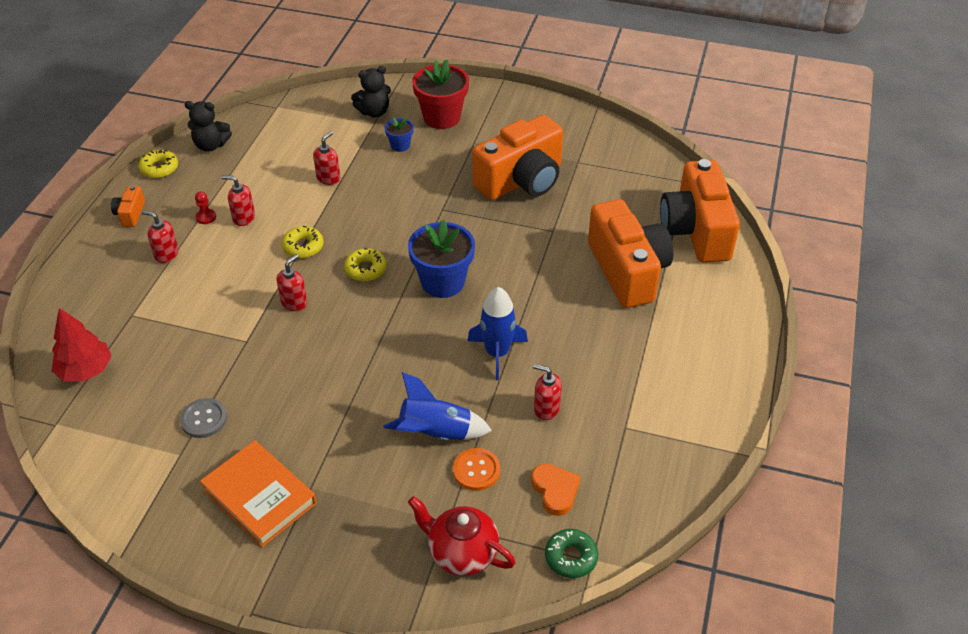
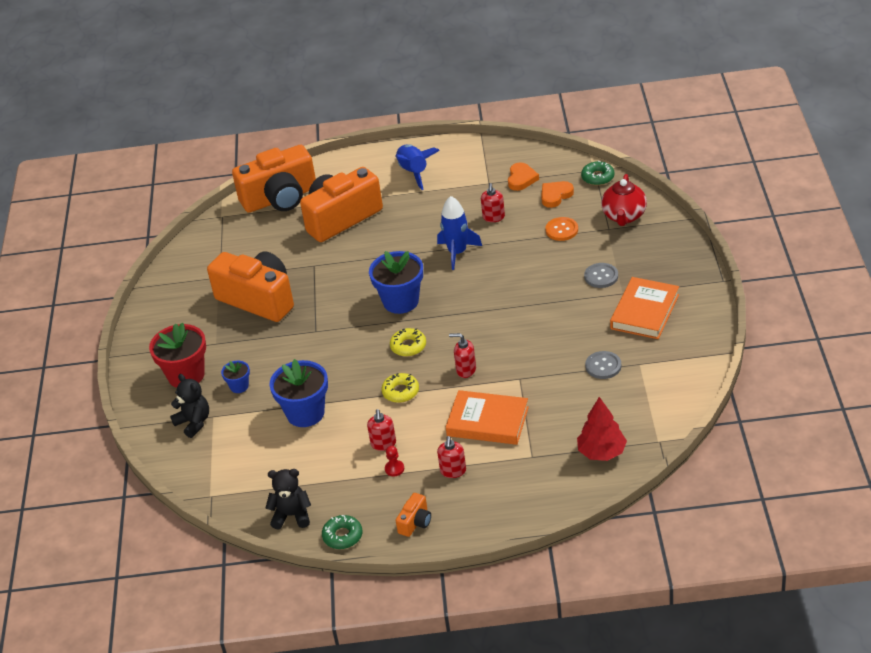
camera: 105 degrees left, 5 degrees down
orange camera [111,185,145,227] -> orange camera turned 45 degrees counterclockwise [396,493,431,537]
yellow donut [139,150,178,178] -> green donut [322,515,362,549]
black teddy bear [184,101,232,152] -> black teddy bear turned 75 degrees counterclockwise [266,469,311,530]
red soap dispenser [313,131,340,185] -> blue flower pot [269,359,328,427]
blue rocket [383,372,492,440] -> blue rocket moved to [395,144,440,190]
none -> orange book [446,390,529,445]
none -> orange heart [508,162,539,191]
none -> grey button [584,263,618,288]

